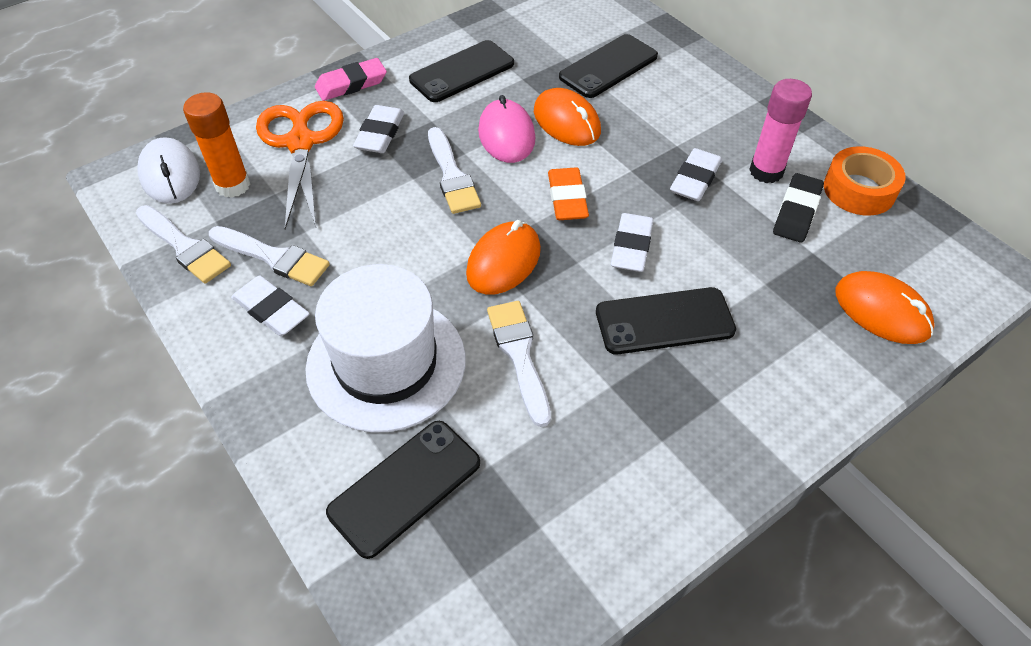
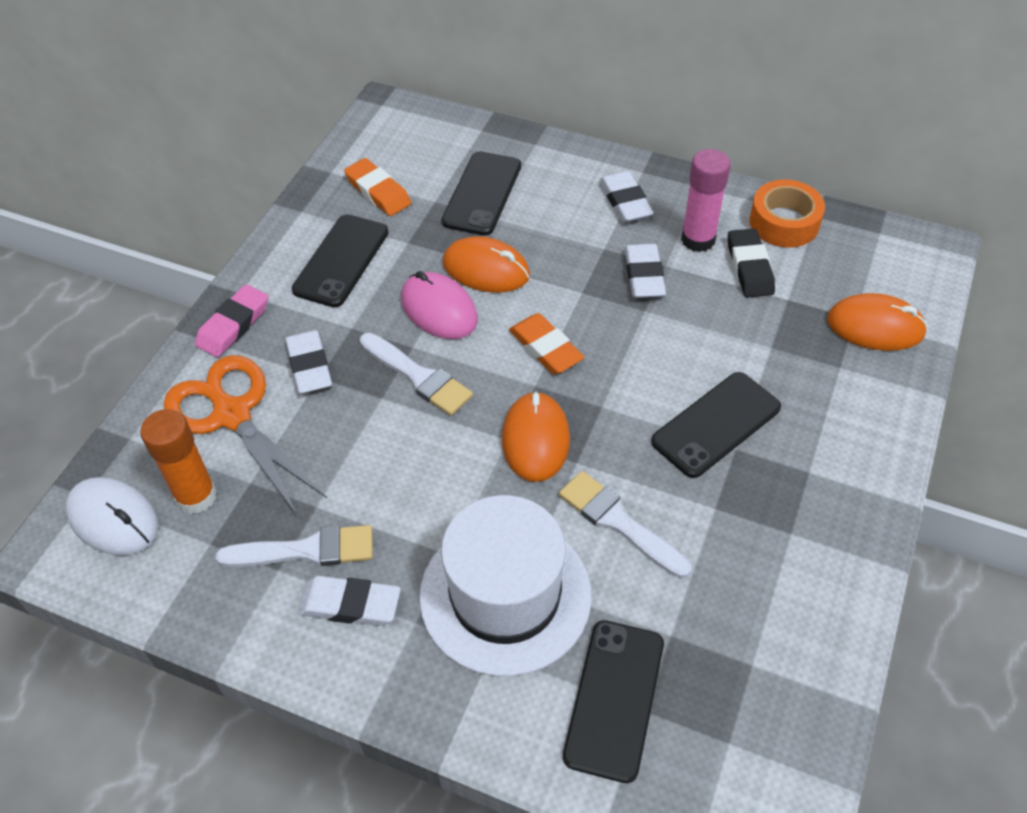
camera: 30 degrees left, 0 degrees up
white brush [136,205,231,284] -> none
white eraser [611,213,653,272] -> white eraser moved to [600,171,653,222]
none -> orange eraser [344,158,411,216]

